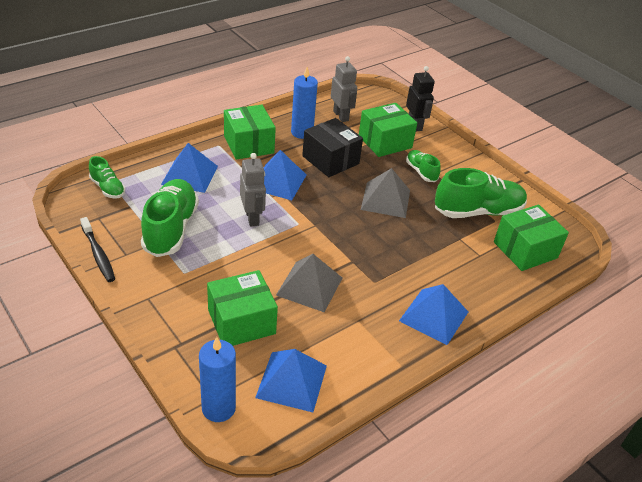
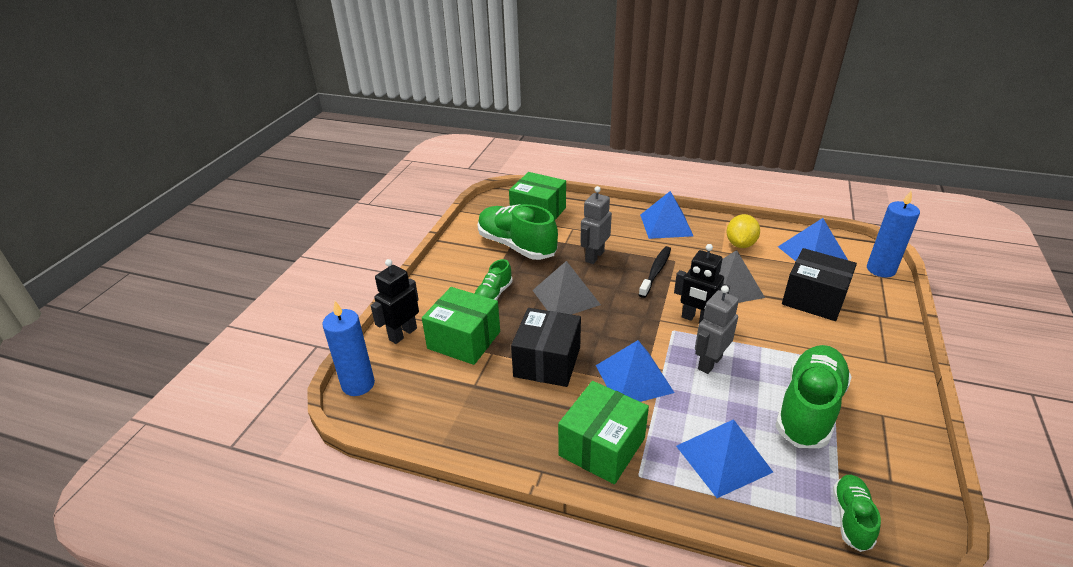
camera: 120 degrees left, 5 degrees down
black toothbrush [80,217,115,282] -> black toothbrush moved to [639,246,671,298]
green shoe [141,179,199,257] -> green shoe turned 150 degrees clockwise [775,345,852,448]
green box [207,270,278,346] -> black box [782,248,857,321]
blue candle [291,67,318,139] -> blue candle moved to [322,301,375,396]
grey robot [331,56,357,122] -> grey robot moved to [580,186,612,264]
none -> black robot [674,244,730,323]
none -> yellow lemon [726,214,760,248]

